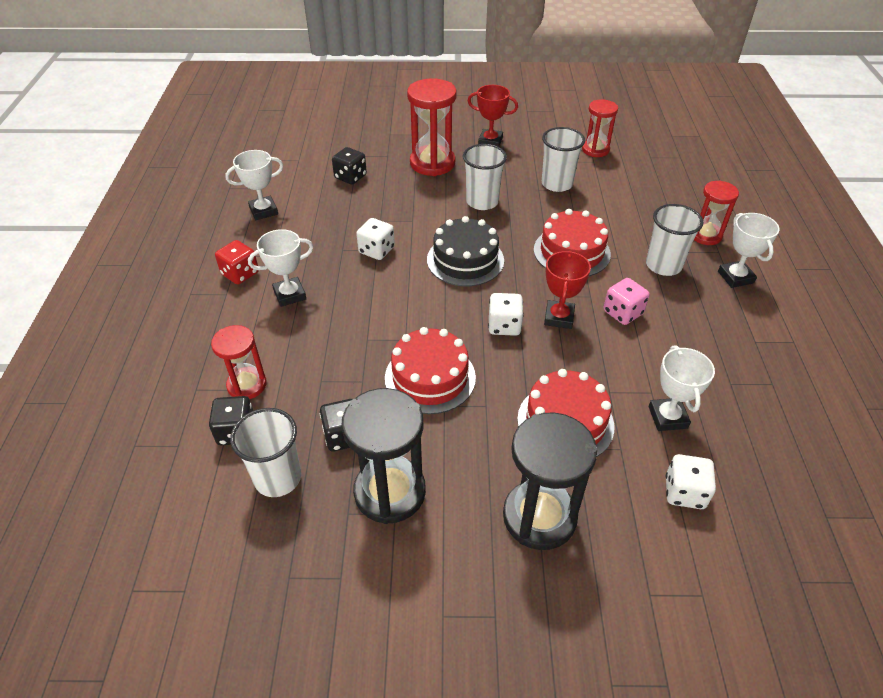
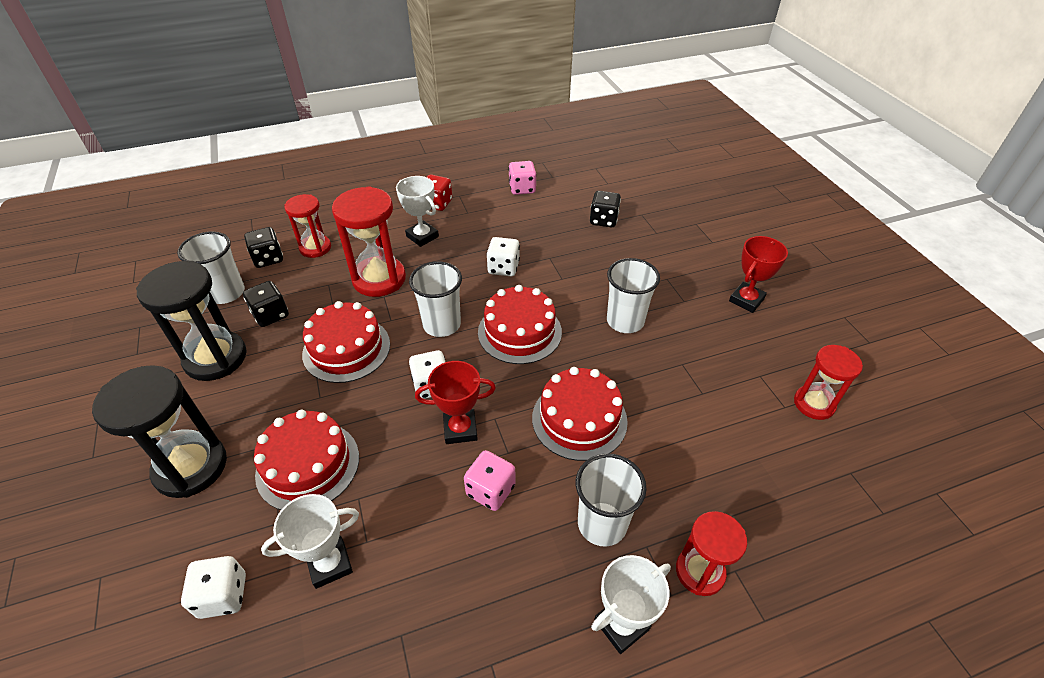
camera: 70 degrees right, 0 degrees up
white trophy [225,150,283,220] -> pink dice [508,161,537,195]
red hourglass [407,78,457,176] -> red hourglass moved to [332,186,406,297]
black cake [427,216,504,286] -> red cake [478,285,562,364]
red trophy [468,85,518,147] -> red trophy turned 45 degrees clockwise [729,236,788,313]
white cup [542,127,585,192] -> white cup moved to [409,261,462,337]

